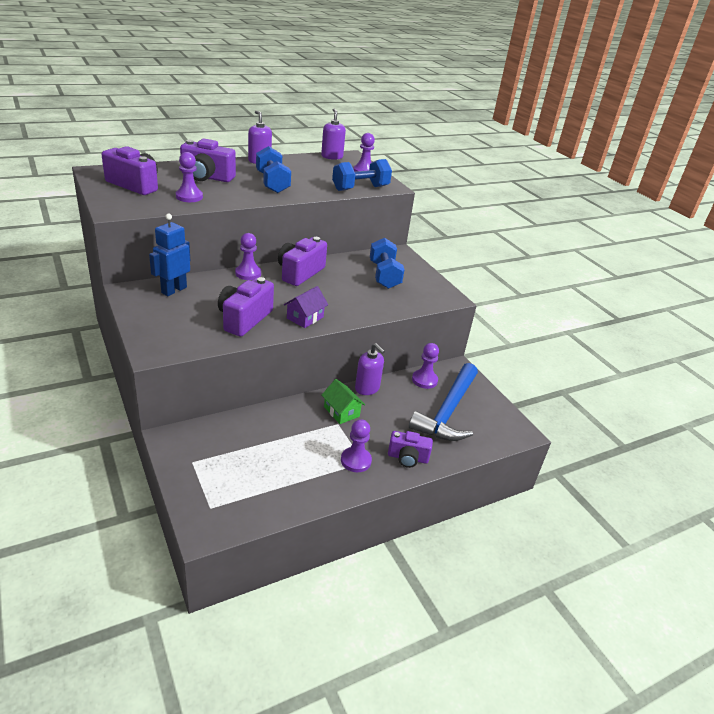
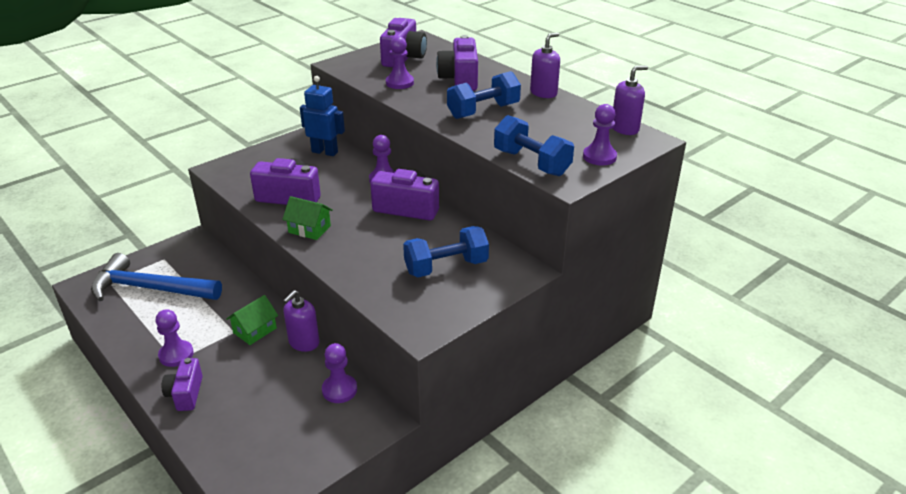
camera: 80 degrees right, 0 degrees up
purple house [284,286,328,328] -> green house [282,196,333,240]
blue hammer [409,363,478,441] -> blue hammer moved to [91,253,222,301]

